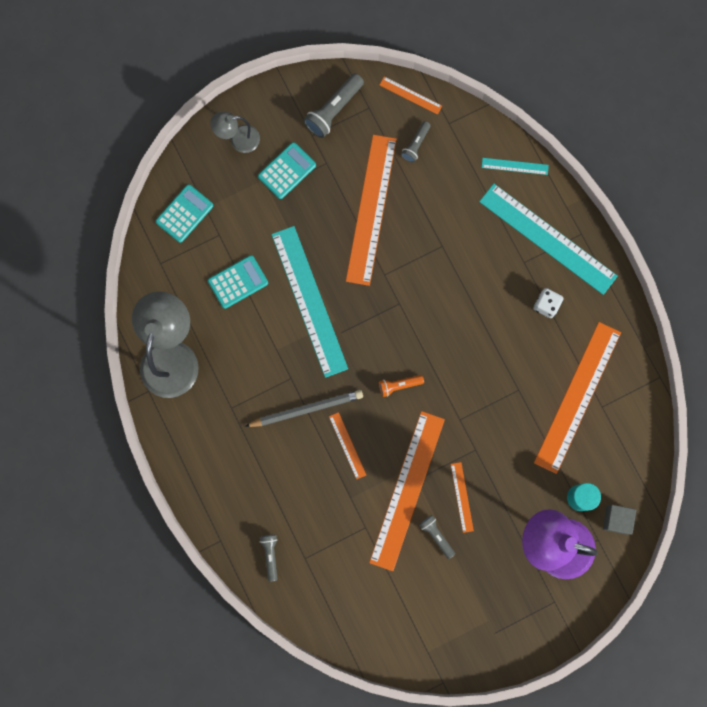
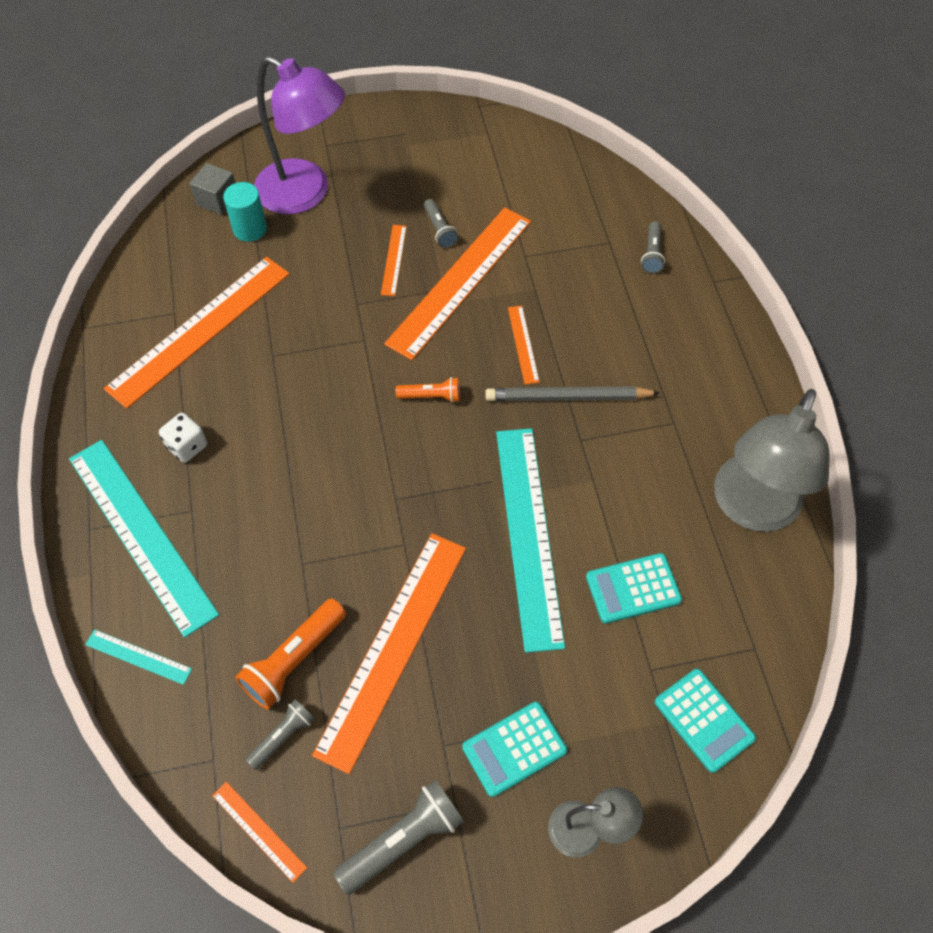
camera: 165 degrees left, 20 degrees down
turquoise calculator [156,184,213,243] -> turquoise calculator turned 90 degrees counterclockwise [655,669,756,773]
none -> orange flashlight [235,598,346,710]

